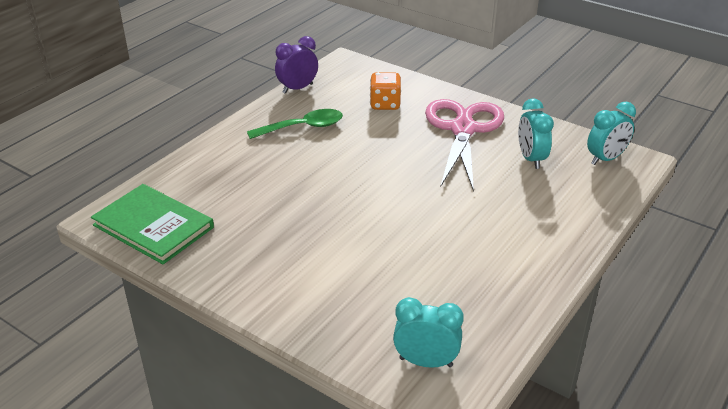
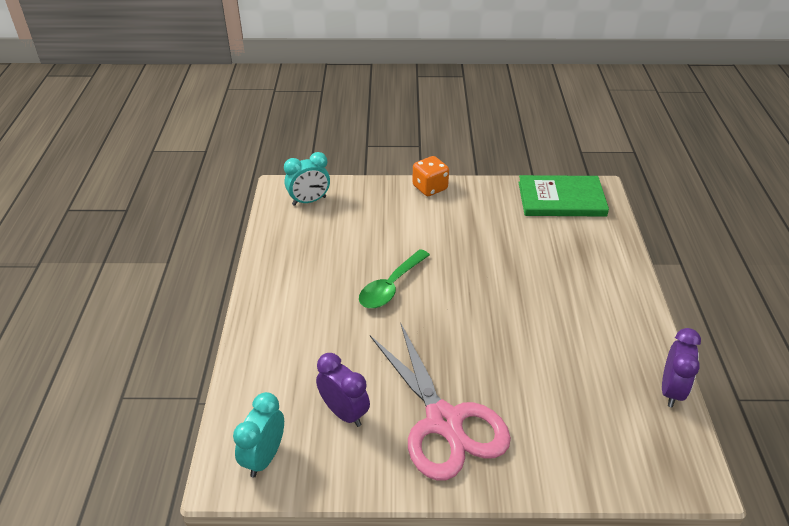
camera: 145 degrees right, 5 degrees up
green spoon [247,109,343,139] -> green spoon moved to [359,249,430,308]
orange dice [370,72,401,110] -> orange dice moved to [412,156,449,196]
turquoise clock [518,98,554,169] -> purple clock [316,353,370,427]

